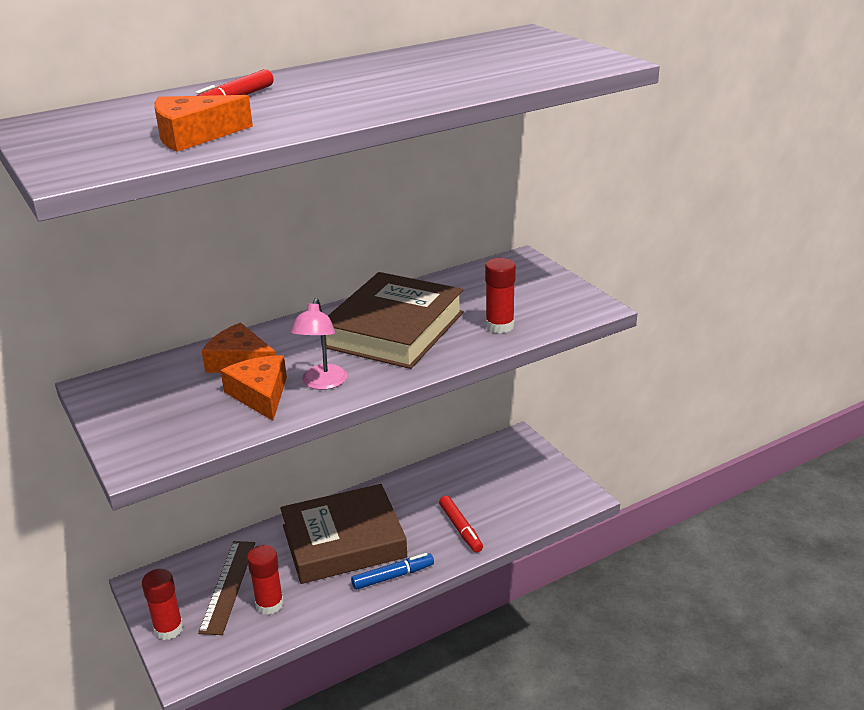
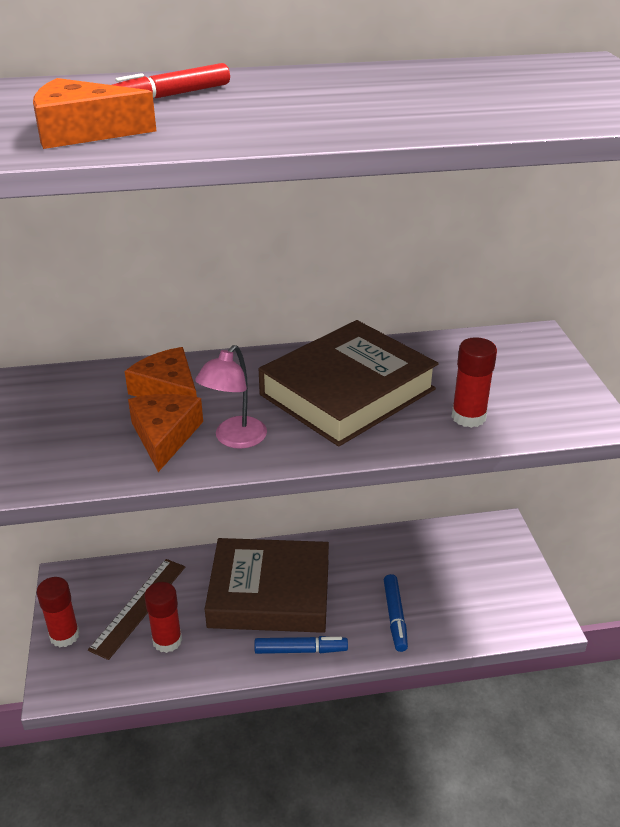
camera: 20 degrees right, 5 degrees up
red marker [439,496,483,553] -> blue marker [384,574,408,652]

